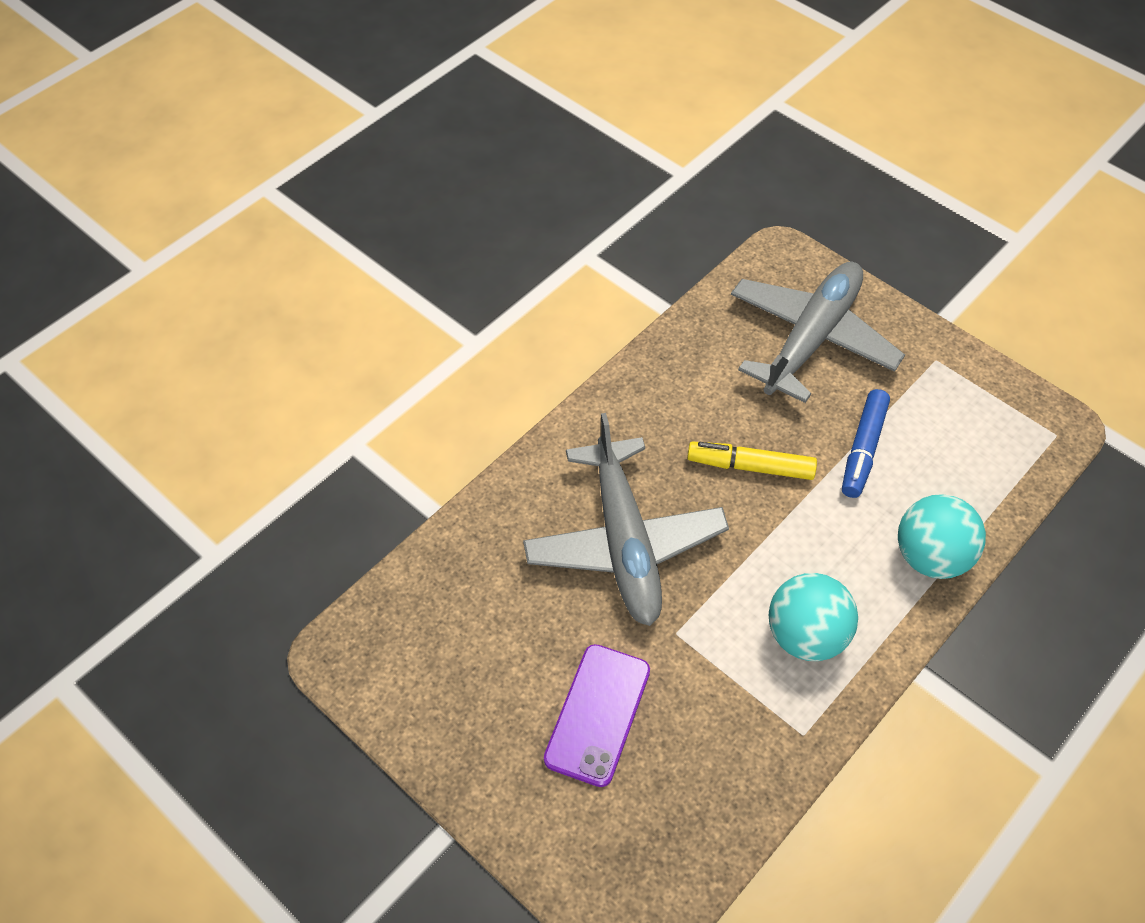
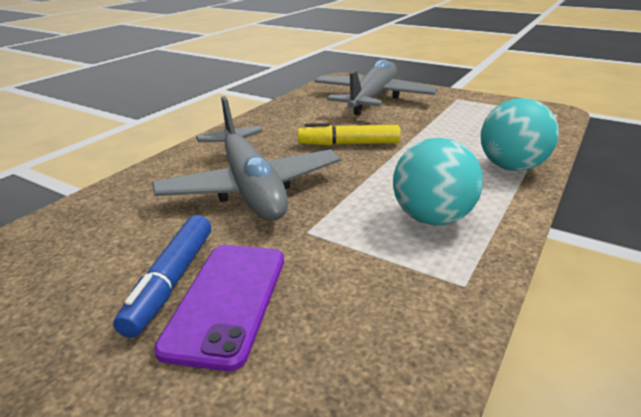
camera: 10 degrees left, 25 degrees down
blue marker [842,389,890,498] -> blue marker moved to [113,215,211,338]

